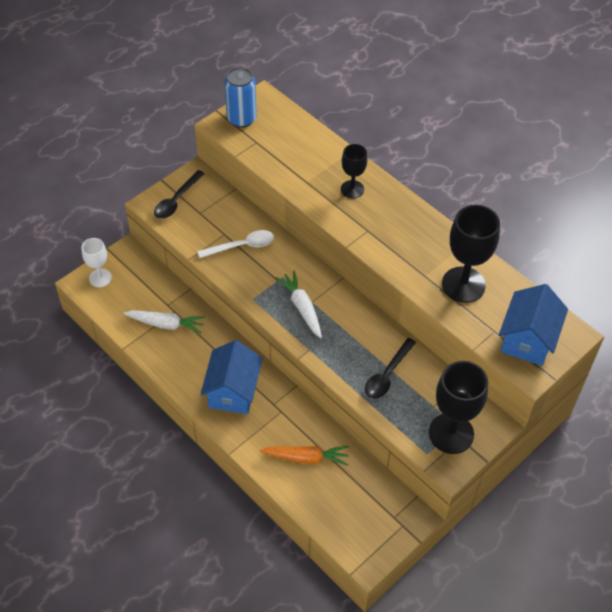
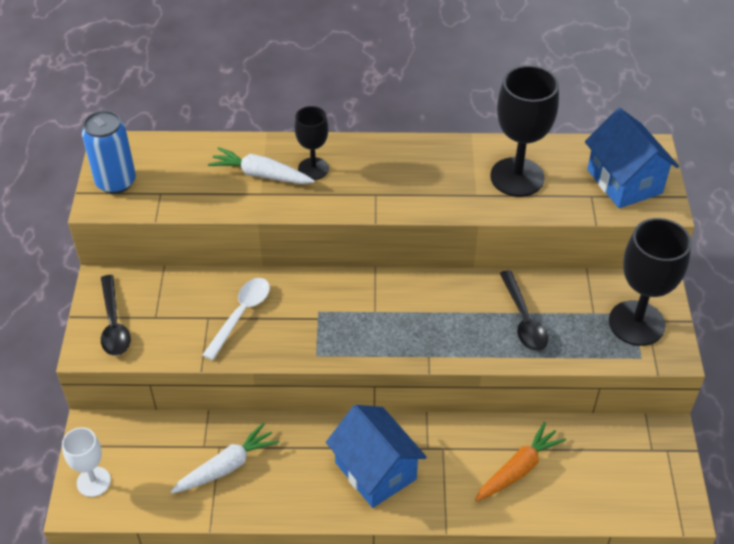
camera: 45 degrees left, 5 degrees down
white carrot [276,270,322,338] -> white carrot moved to [208,147,315,184]

